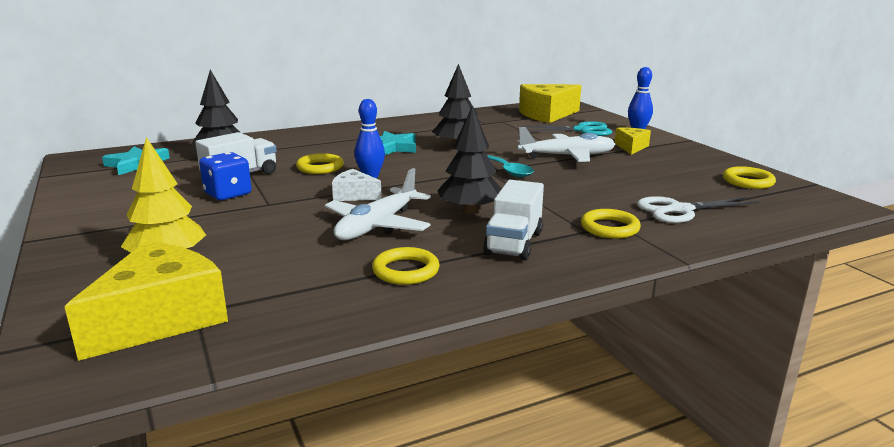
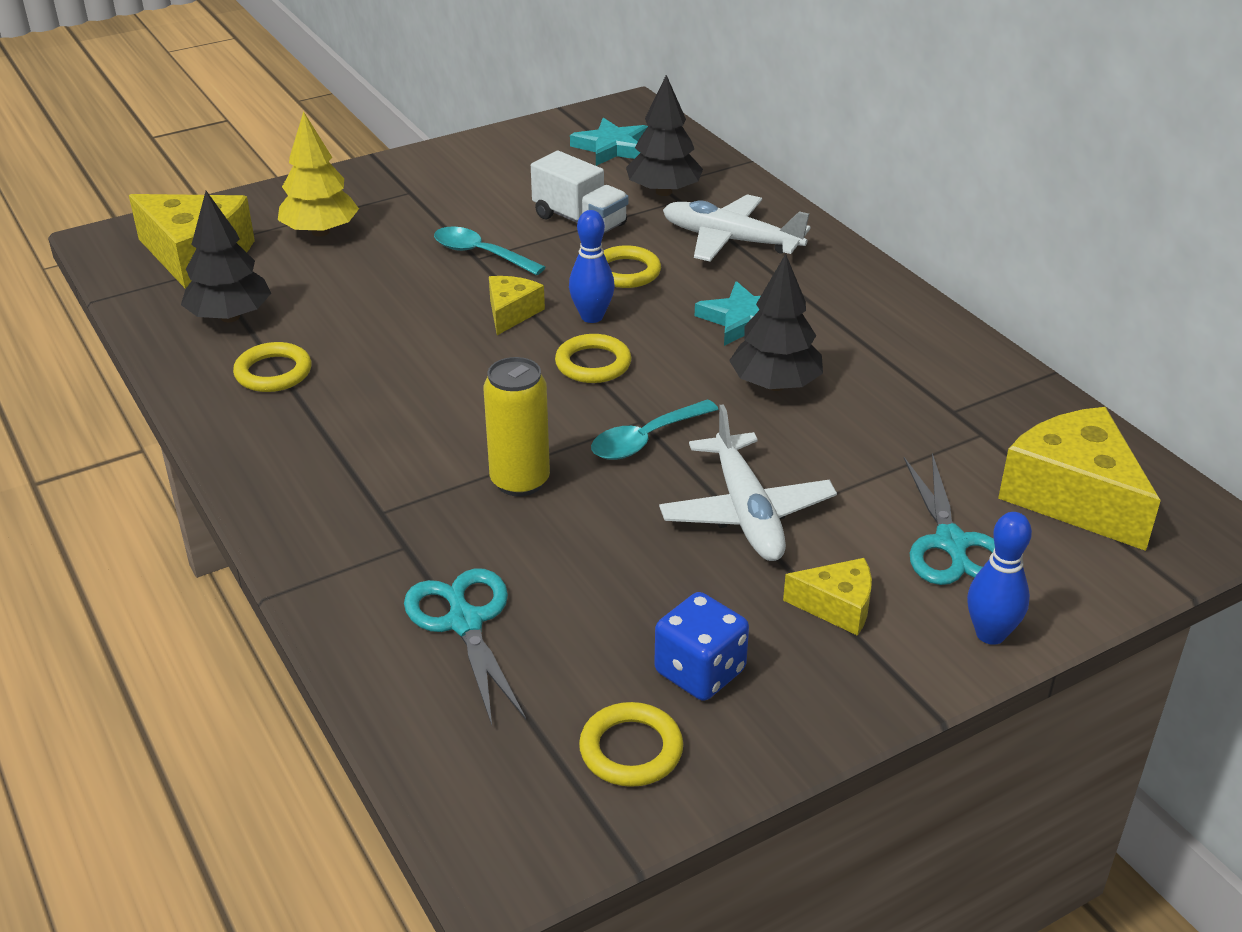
camera: 85 degrees right, 15 degrees up
blue dice [199,152,252,200] -> blue dice moved to [654,592,749,701]
white plane [325,168,431,240] -> white plane moved to [663,194,811,262]
white cheese [332,169,382,201] -> yellow cheese [489,276,545,335]
black tree [437,106,502,214] -> black tree moved to [181,191,271,322]
white truck [483,180,544,260] -> none
yellow ring [581,209,641,239] -> yellow ring moved to [555,334,631,383]
white scissors [637,196,759,223] -> turquoise scissors [404,568,526,725]
none -> turquoise spoon [434,227,545,275]
none -> yellow can [484,357,550,497]

